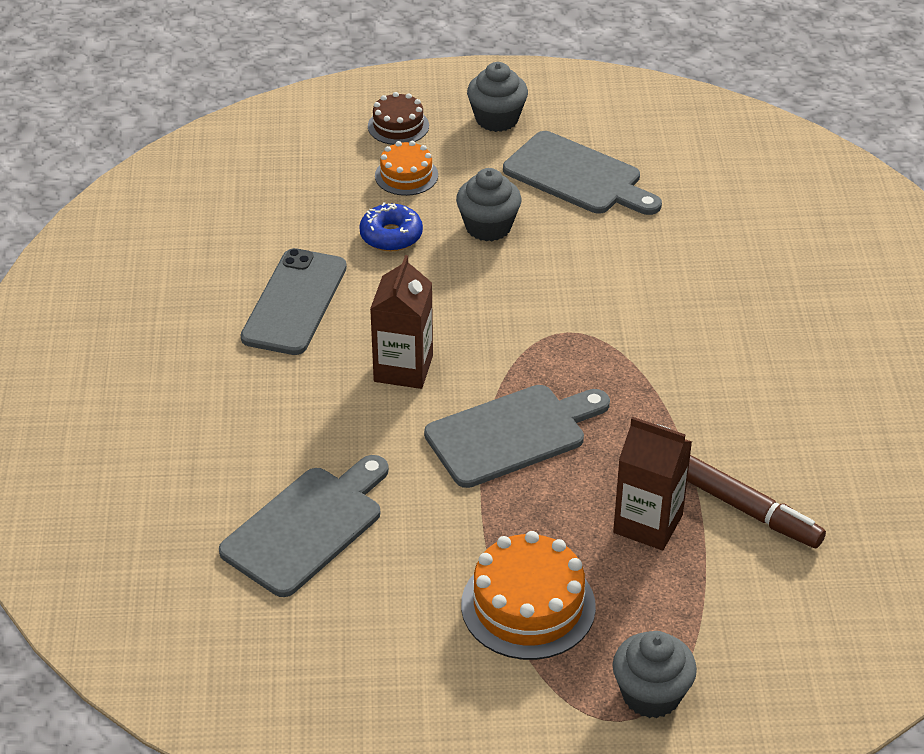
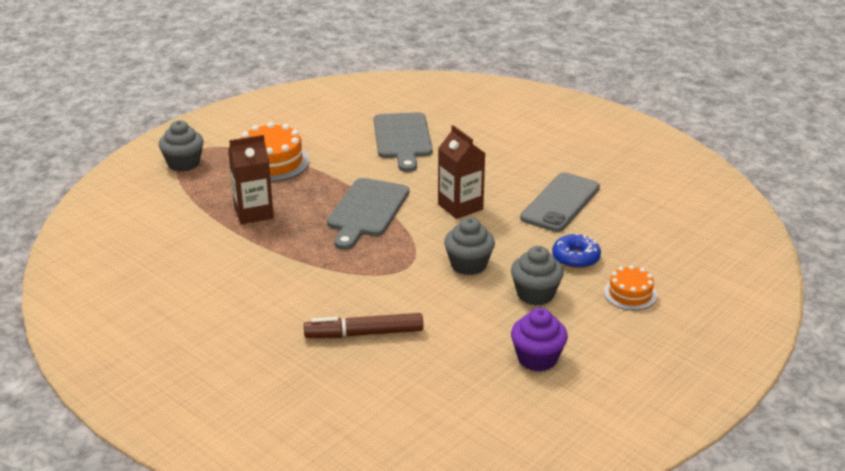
camera: 135 degrees right, 10 degrees down
grey phone [241,248,347,355] -> grey phone turned 60 degrees clockwise [520,173,600,232]
brown cake [368,92,429,145] -> none
grey cupcake [467,62,528,132] -> grey cupcake moved to [444,217,495,275]
grey cutting board [503,131,662,215] -> purple cupcake [511,308,568,372]
brown marker [687,455,826,548] -> brown marker moved to [304,313,423,338]

